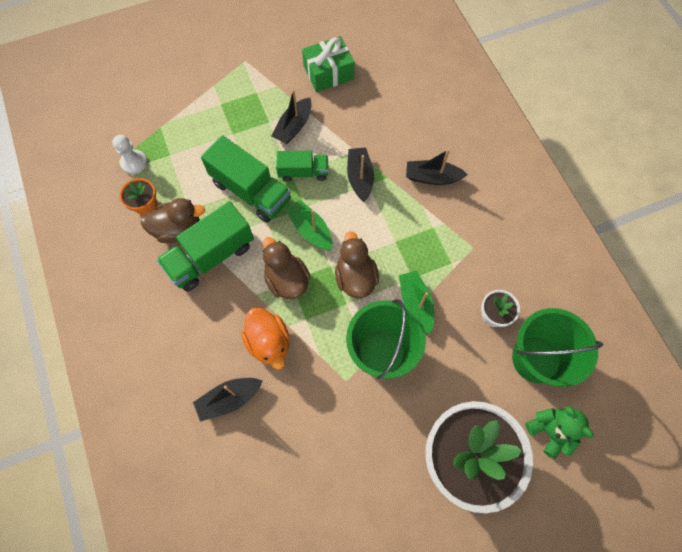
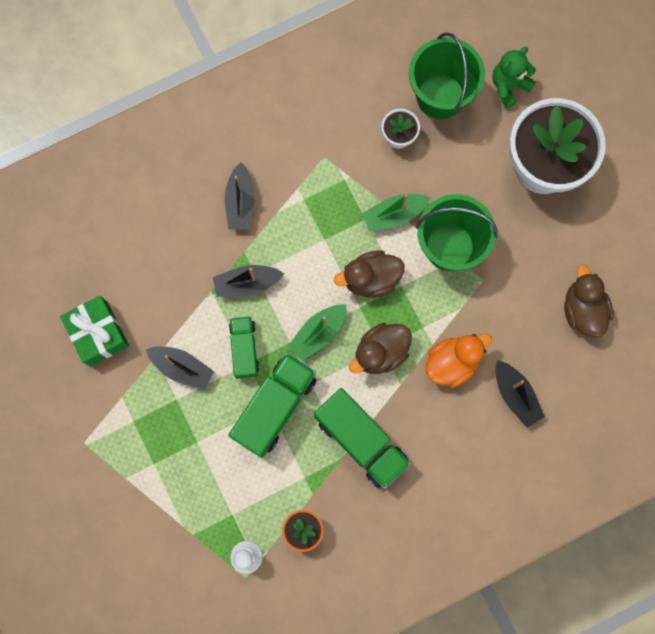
camera: 95 degrees left, 10 degrees up
brown duck [141,198,205,243] -> brown duck moved to [564,265,614,337]

